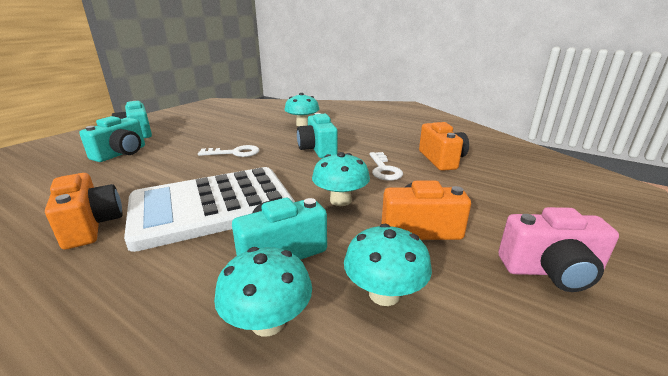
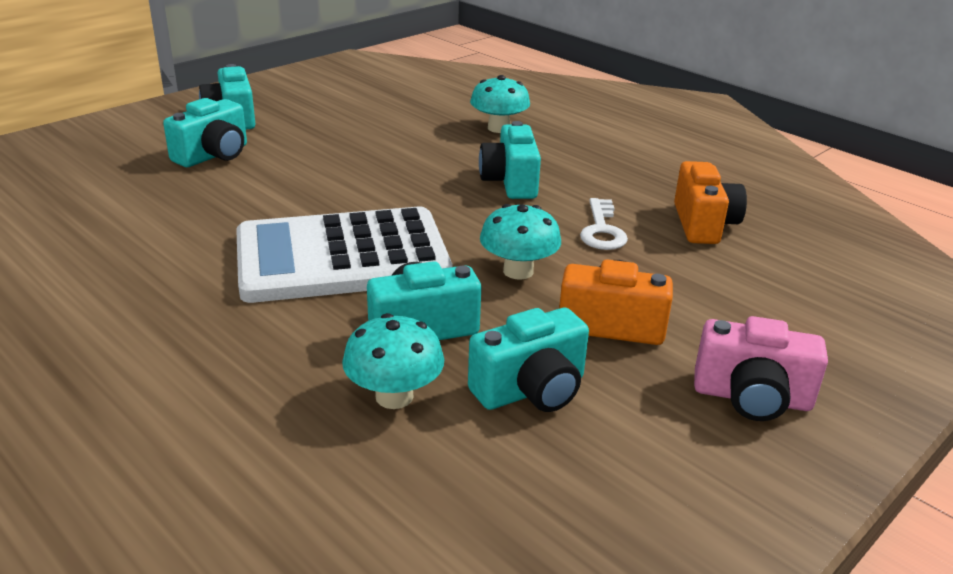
camera: 10 degrees right, 5 degrees up
orange camera [45,173,122,249] -> none
white key [198,145,260,157] -> none
turquoise mushroom [344,224,432,306] -> turquoise camera [468,308,589,412]

